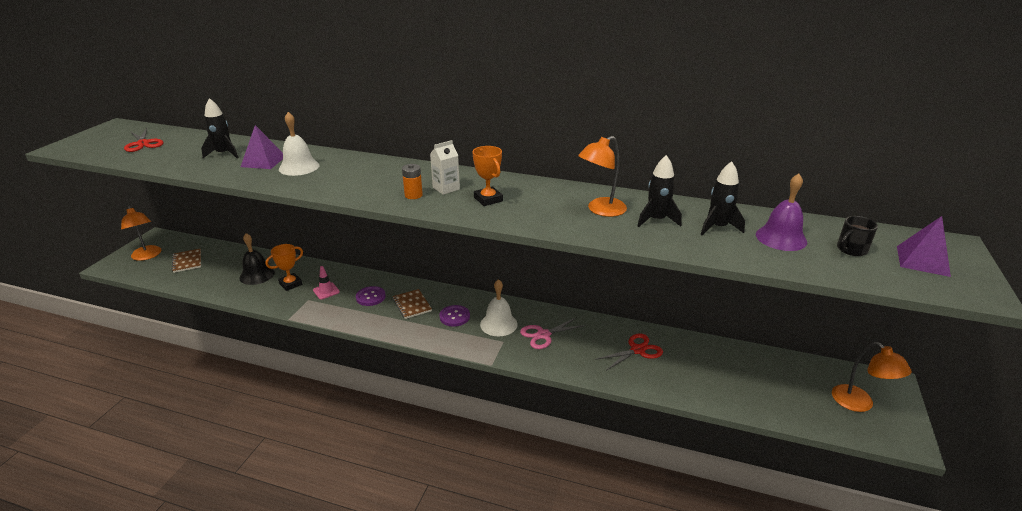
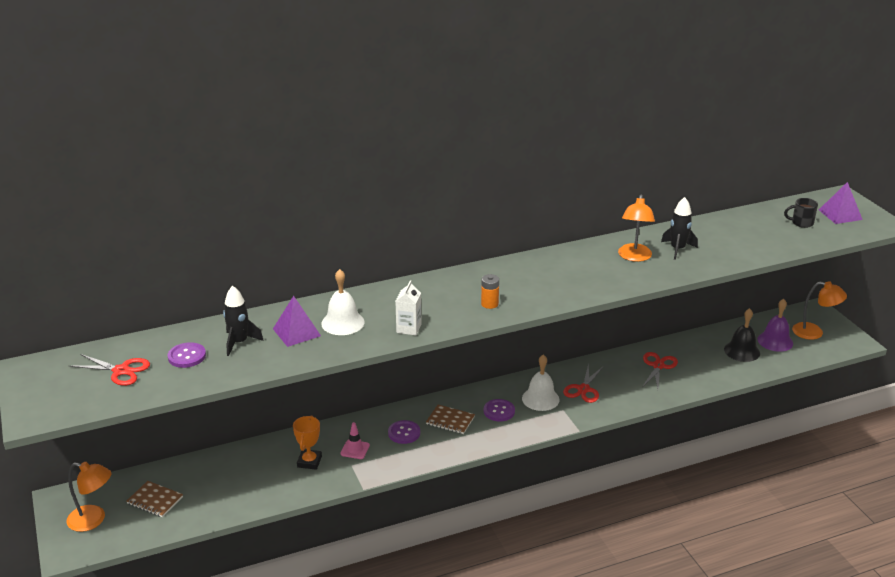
camera: 40 degrees left, 0 degrees up
black bell [239,233,275,285] -> black bell moved to [724,308,760,362]
white carton [430,140,460,195] -> white carton moved to [395,280,422,336]
orange trophy [472,146,503,206] -> none
pink scissors [520,317,586,349] -> red scissors [563,363,604,403]
black rocket [701,161,745,235] -> none
purple bell [756,174,807,251] -> purple bell moved to [758,299,793,352]
black mug [837,216,878,256] -> black mug turned 75 degrees clockwise [784,198,818,228]
none -> purple button [168,342,206,368]

